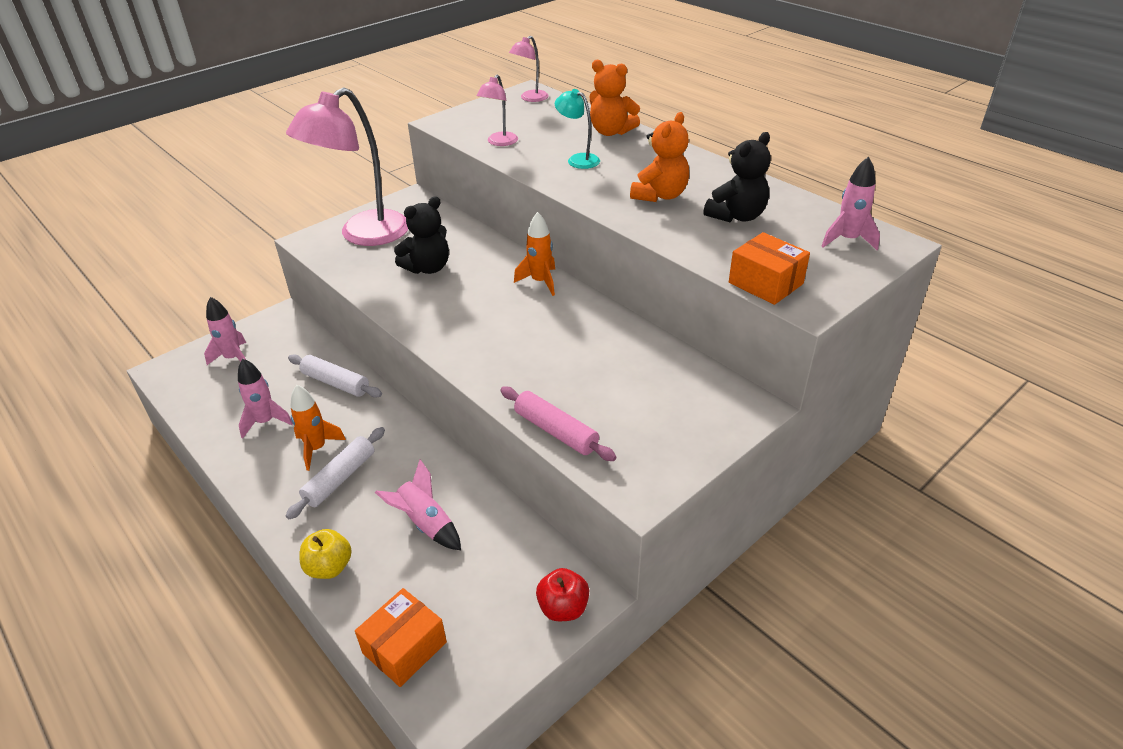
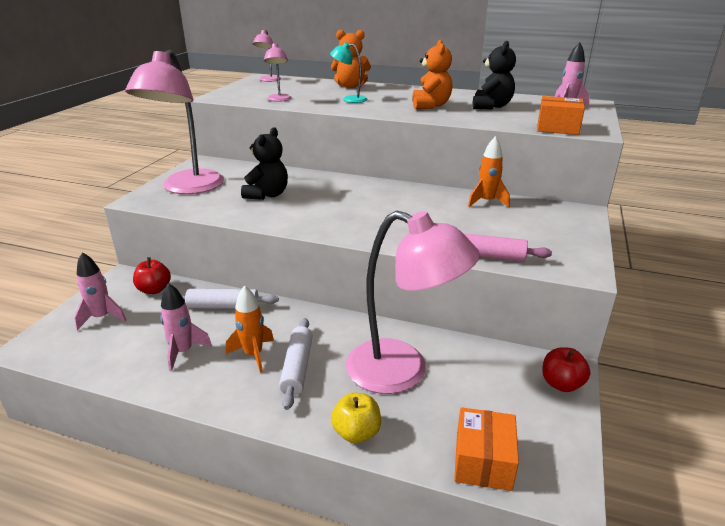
camera: 30 degrees left, 10 degrees down
pink rocket [375,460,461,550] -> pink lamp [346,211,480,394]
orange rocket [514,212,555,296] -> orange rocket moved to [468,136,510,207]
none -> red apple [133,257,171,294]

